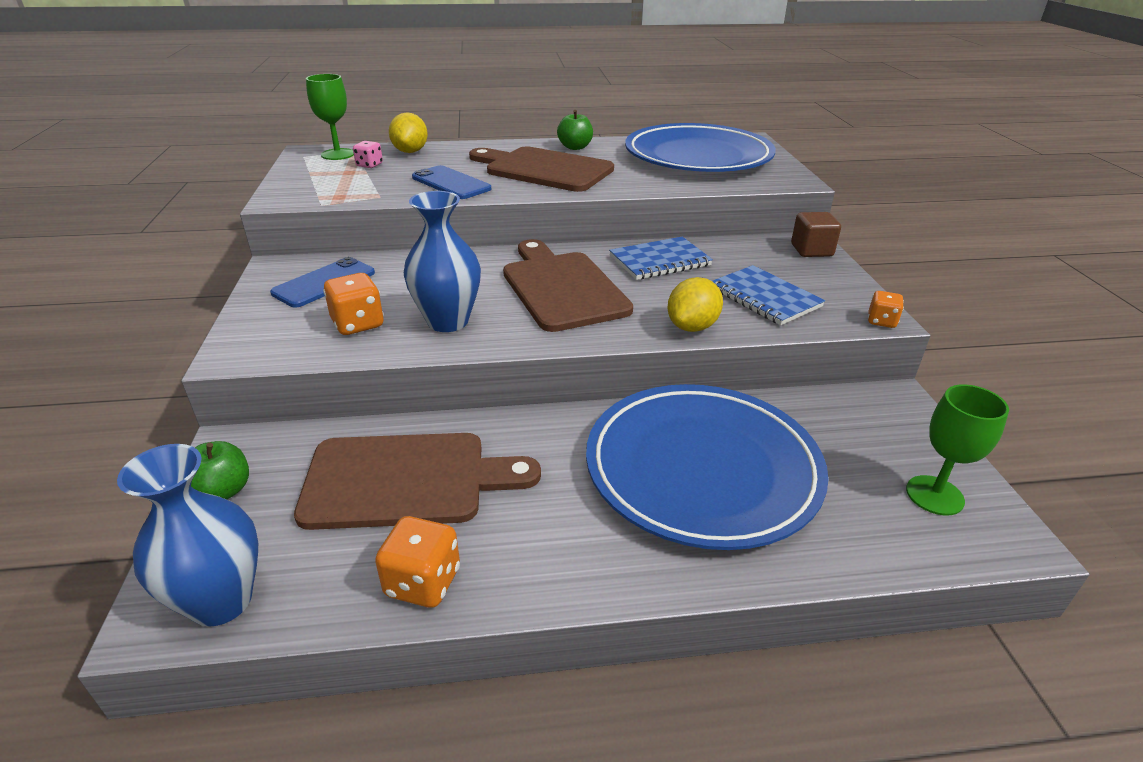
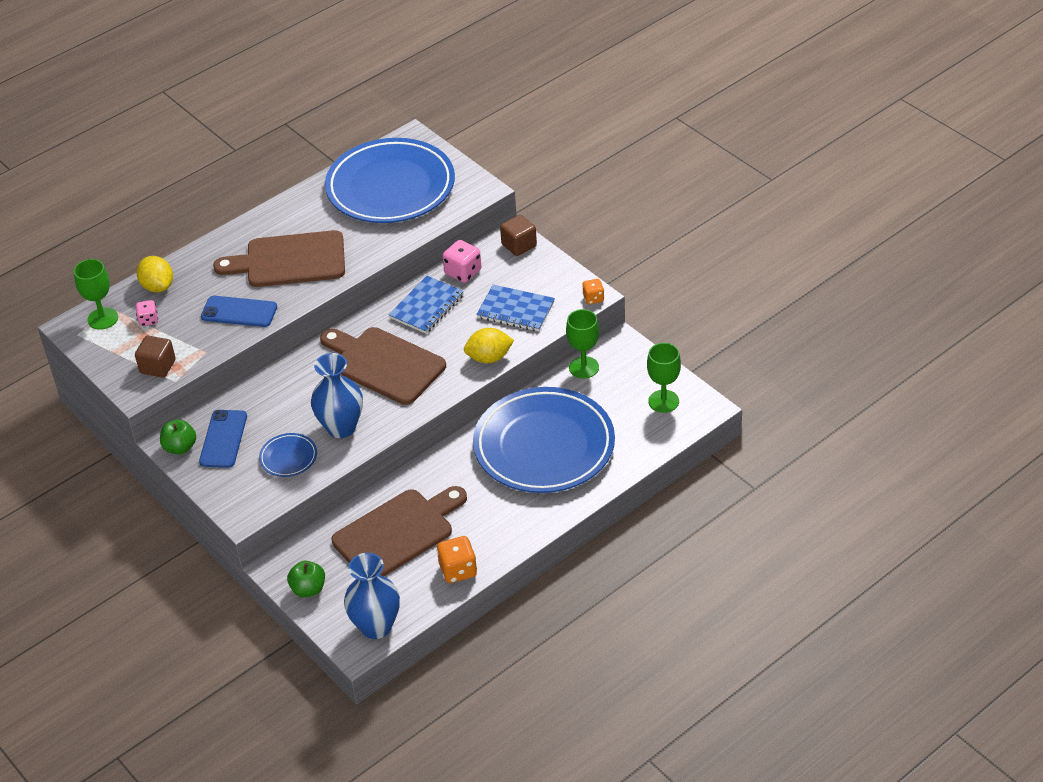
camera: 30 degrees left, 10 degrees up
orange dice [323,273,384,335] -> blue plate [259,433,317,477]
green apple [557,110,593,150] -> green apple moved to [160,419,196,454]
yellow lemon [667,277,723,332] -> yellow lemon turned 75 degrees clockwise [464,328,514,363]
none -> brown cube [135,336,176,377]
none -> pink dice [443,240,481,283]
none -> green goblet [566,309,599,378]

